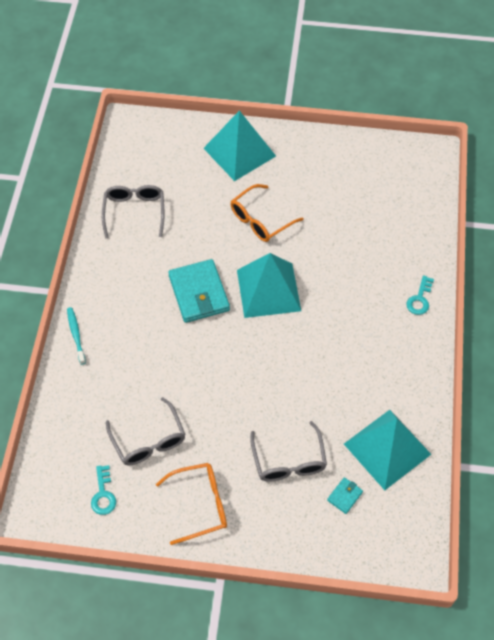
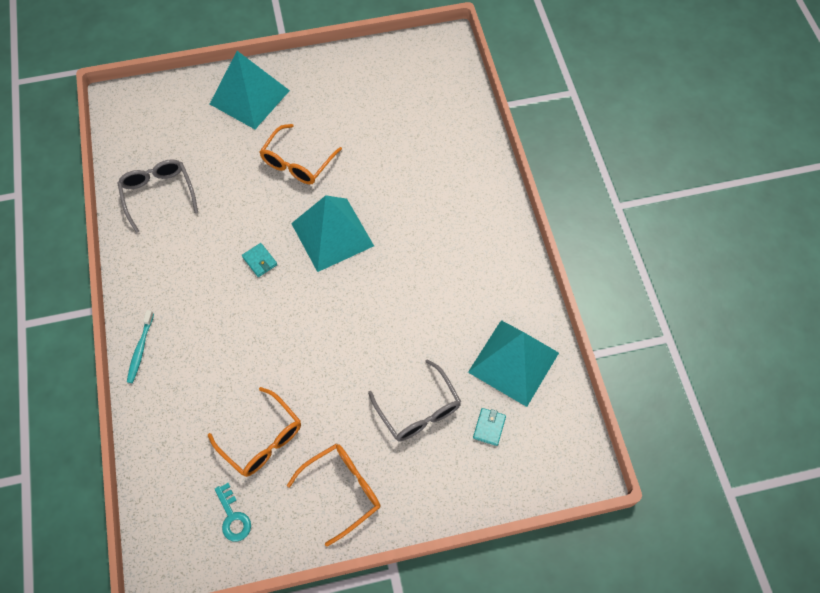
camera: 20 degrees left, 5 degrees up
turquoise toothbrush [67,307,86,365] -> turquoise toothbrush turned 135 degrees counterclockwise [127,310,154,383]
grey glasses [106,397,186,466] -> orange glasses [208,387,301,477]
turquoise wallet [168,259,230,323] -> turquoise wallet [242,243,277,277], size x0.45
turquoise key [406,275,434,315] -> none

